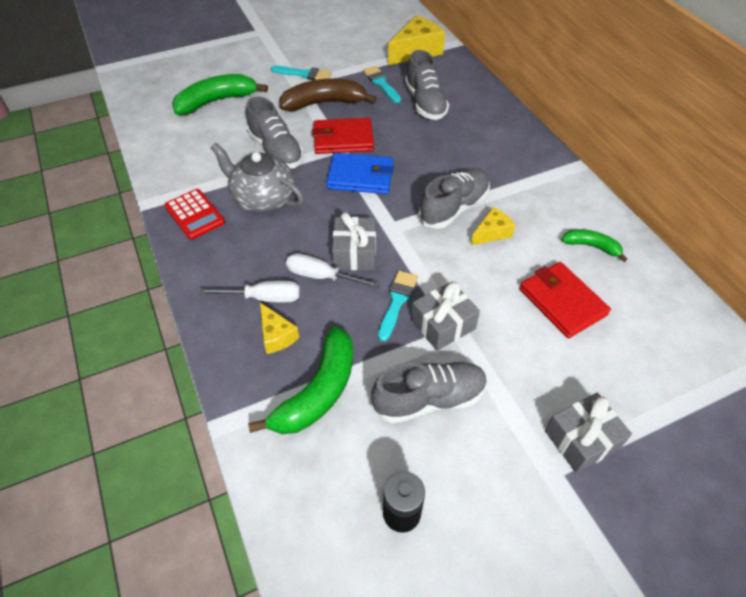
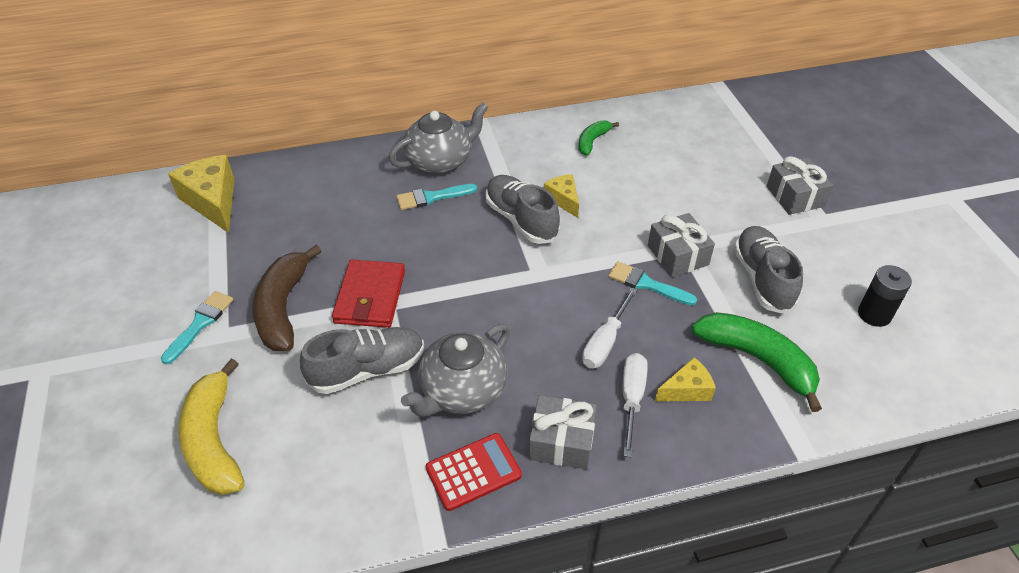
camera: 80 degrees left, 5 degrees down
green banana [172,74,268,115] -> yellow banana [179,358,245,495]
blue wallet [326,153,394,194] -> none
grey gift [332,212,376,270] -> grey gift moved to [529,395,597,470]
turquoise brush [363,66,401,103] -> turquoise brush moved to [396,184,477,210]
grey shoe [405,50,449,120] -> none
red wallet [519,262,611,338] -> none
none -> grey teapot [389,103,488,174]

